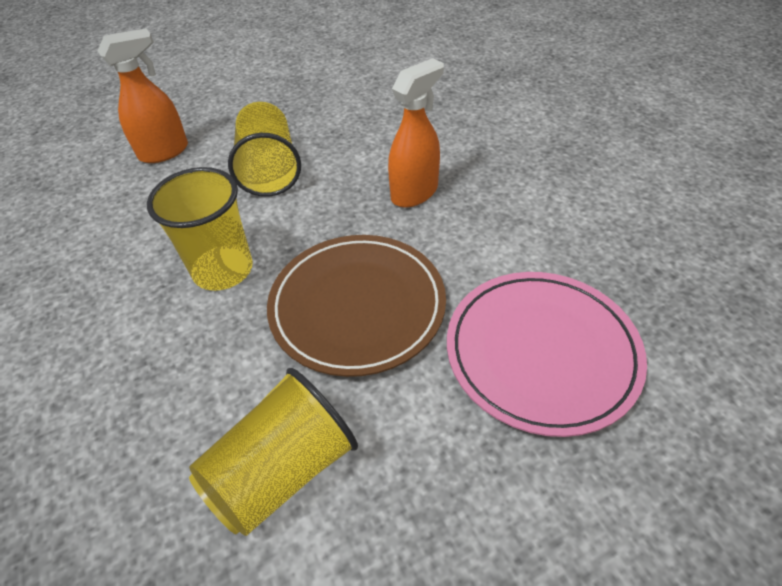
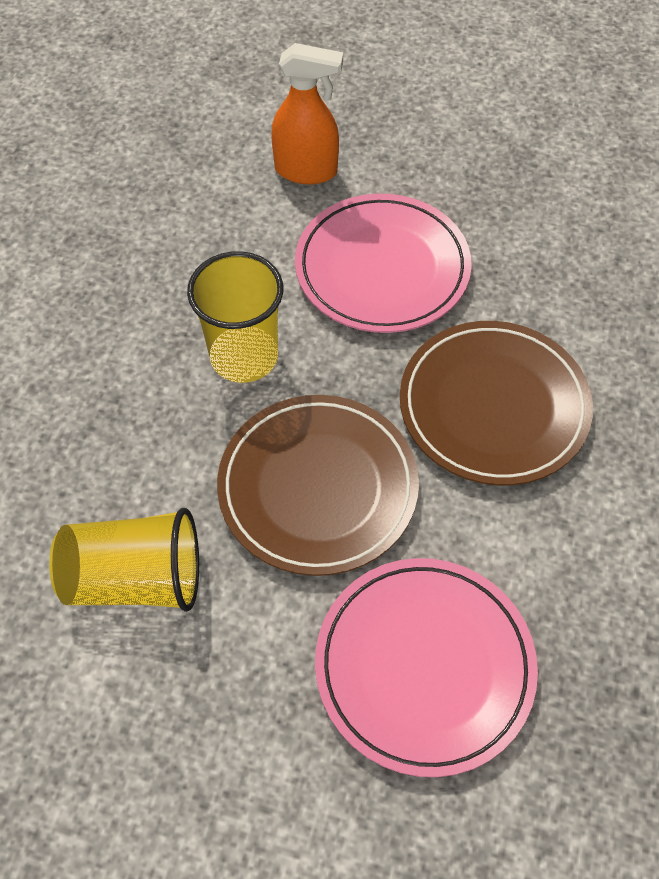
camera: 40 degrees right, 10 degrees up
yellow cup [228,102,301,197] -> pink plate [295,193,472,333]
orange spray bottle [388,58,444,208] -> brown plate [400,321,593,485]

